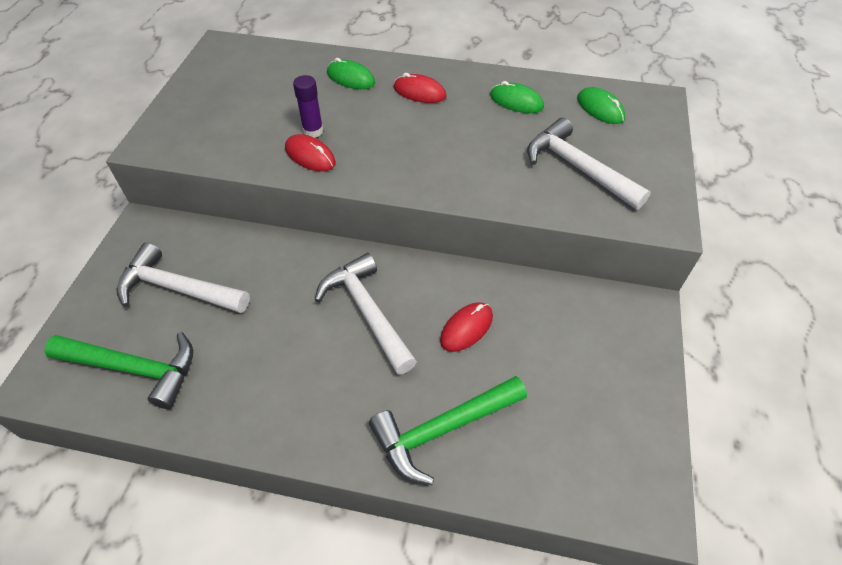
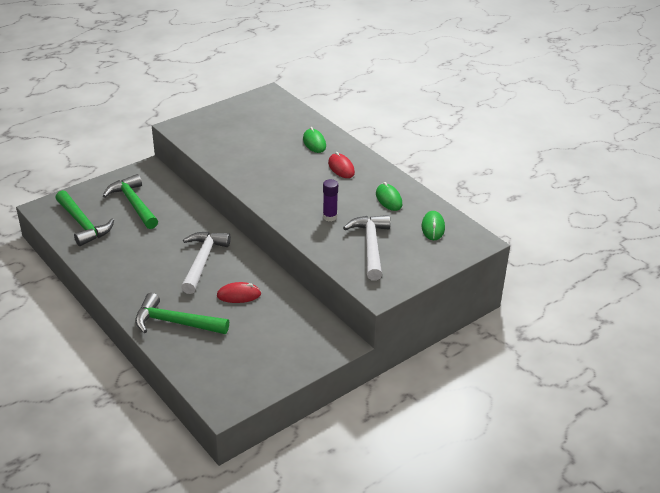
camera: 40 degrees right, 15 degrees down
white hammer [116,243,250,313] -> green hammer [103,174,158,229]
red mouse [285,134,336,171] -> none
purple glue stick [293,75,323,138] -> purple glue stick moved to [323,179,338,221]

